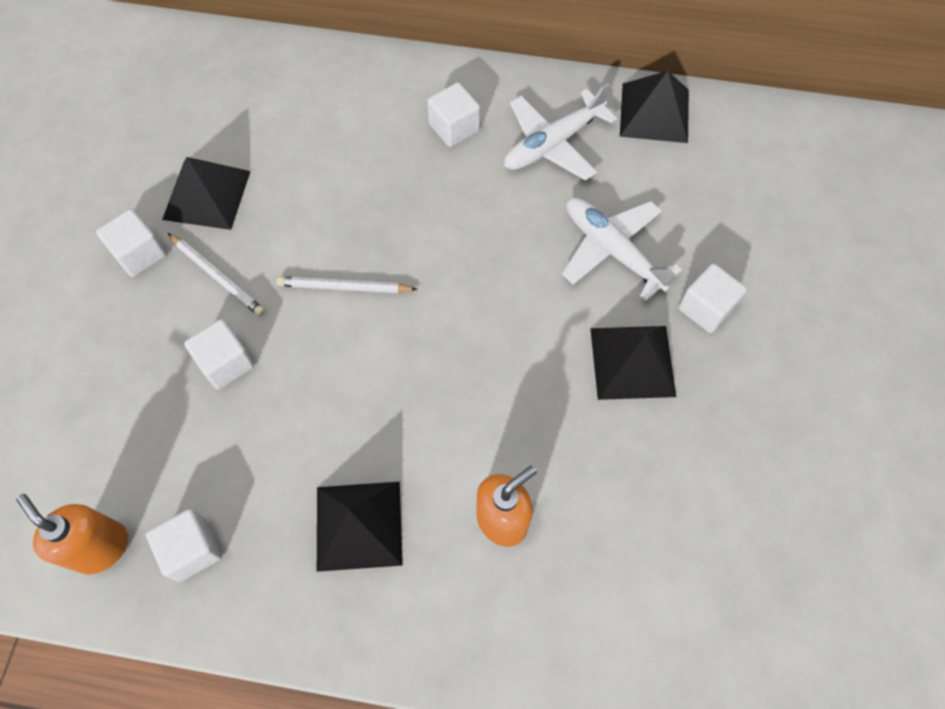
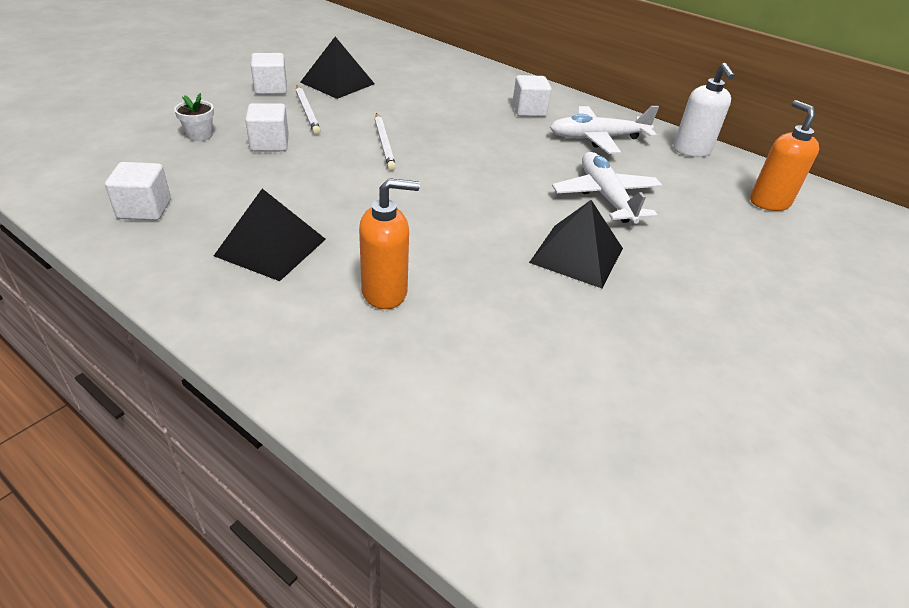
camera: 25 degrees right, 25 degrees down
orange soap dispenser [16,494,128,575] -> orange soap dispenser moved to [750,100,819,211]
white pencil [276,276,418,293] -> white pencil turned 135 degrees counterclockwise [375,113,396,170]
black pyramid [620,71,689,143] -> white soap dispenser [674,63,735,157]
white cube [678,264,747,333] -> none
none -> white flower pot [174,93,214,141]

